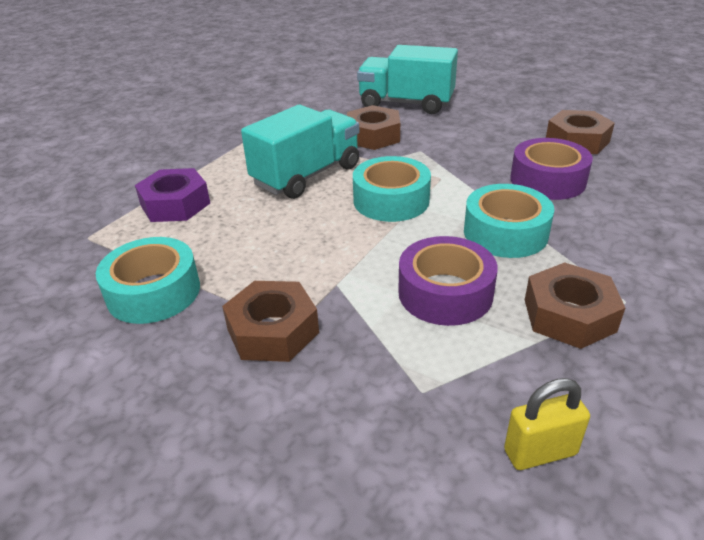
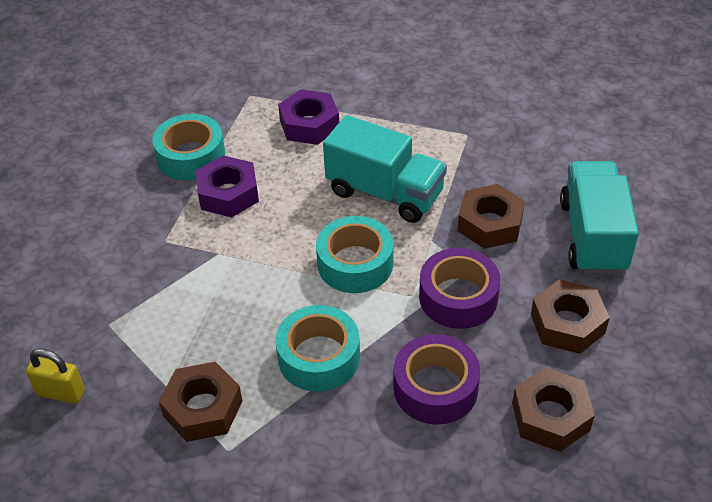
camera: 75 degrees right, 10 degrees up
brown nut [222,281,319,362] -> brown nut moved to [531,279,610,354]
purple tape [398,236,498,326] -> purple tape moved to [419,248,500,329]
yellow padlock [504,378,590,470] -> yellow padlock turned 45 degrees counterclockwise [26,349,85,404]
none -> purple nut [196,155,259,218]

